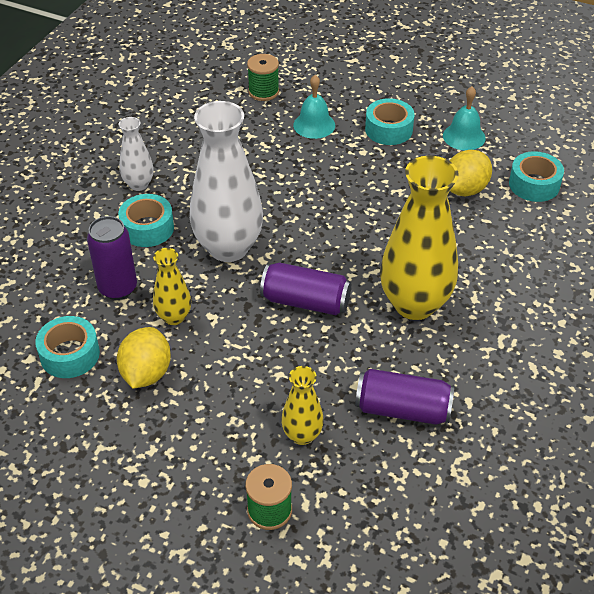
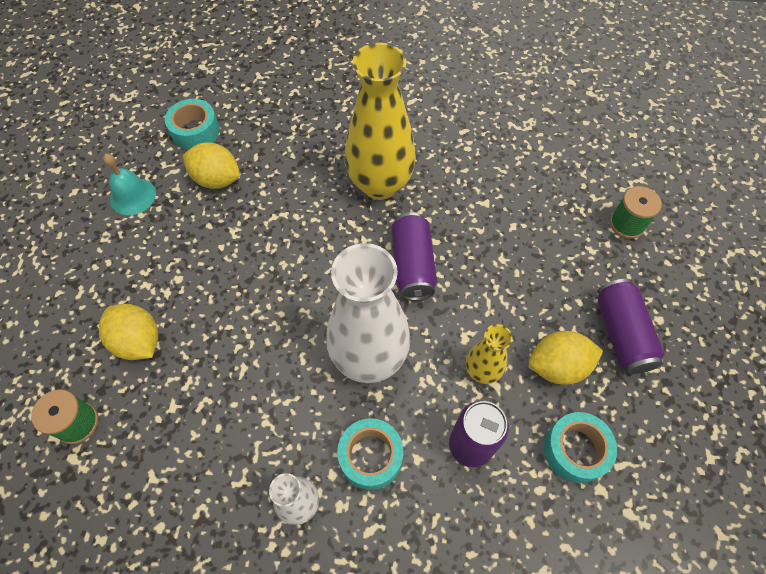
camera: 110 degrees left, 15 degrees up
yellow vase [281,366,324,445] -> none
turquoise bell [293,75,335,139] -> yellow lemon [99,304,159,360]
purple can [355,369,454,425] -> purple can moved to [597,279,665,374]
turquoise tape [365,98,415,145] -> none

